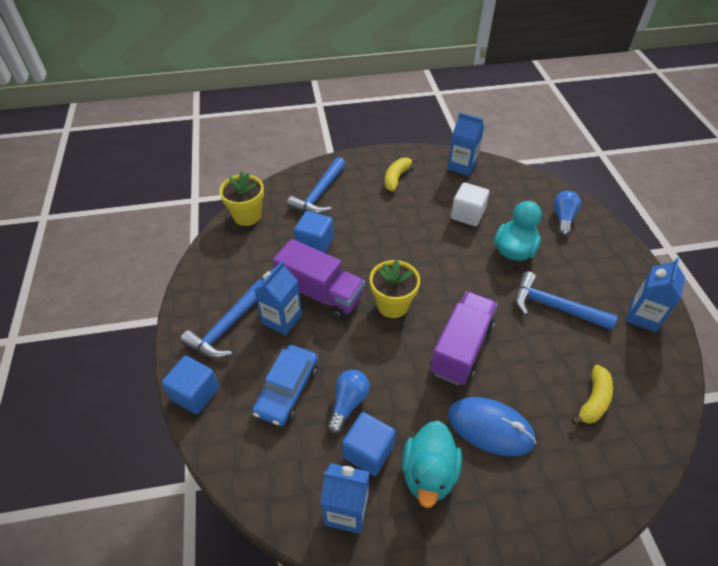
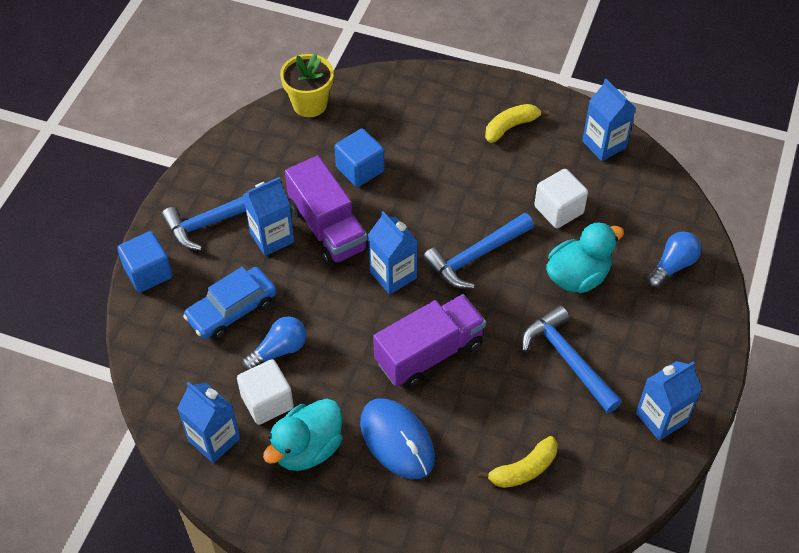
camera: 30 degrees right, 5 degrees up
blue hammer [287,157,346,214] -> blue hammer moved to [423,213,534,288]
blue cube [342,412,396,476] -> white cube [237,359,294,425]
yellow flower pot [370,259,420,318] -> blue carton [368,211,418,295]

